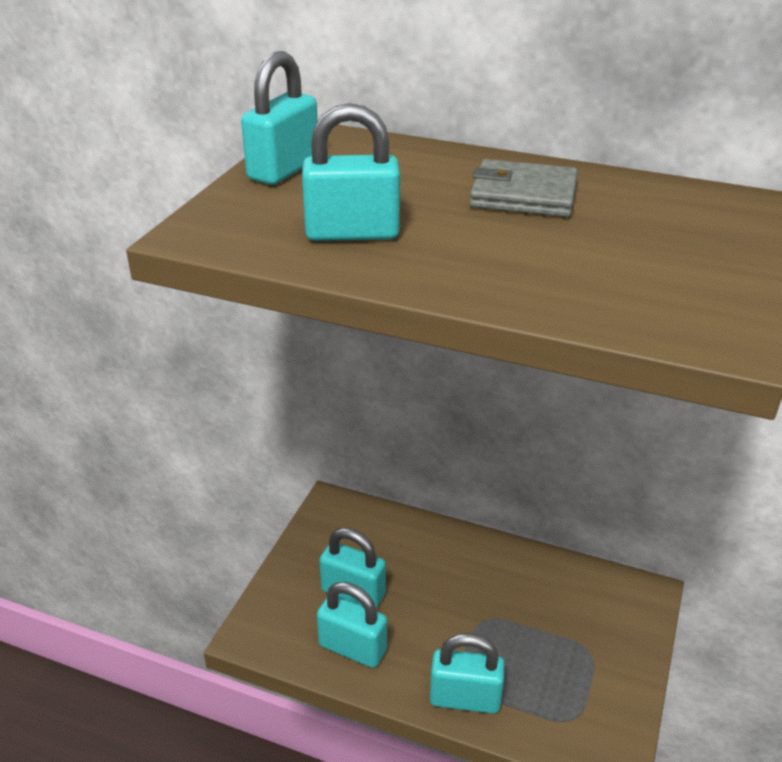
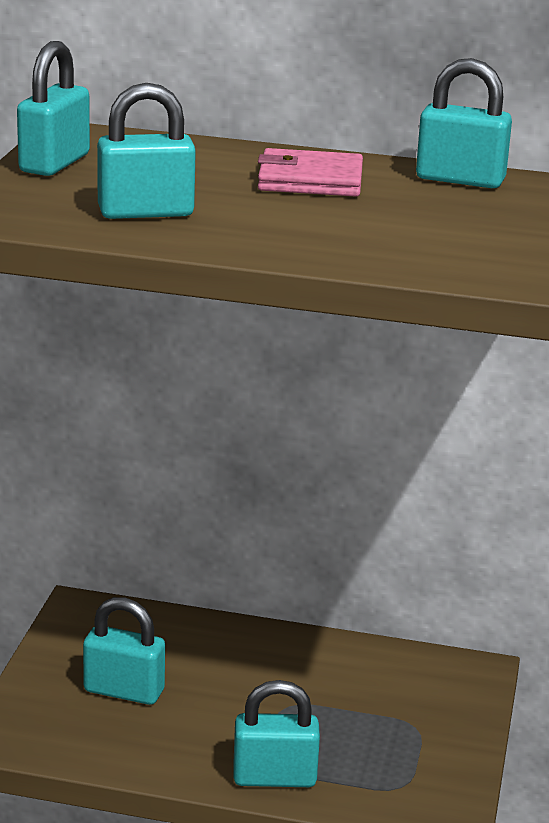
camera: 10 degrees left, 10 degrees down
turquoise padlock [317,582,387,668] -> turquoise padlock moved to [416,58,512,188]
grey wallet [470,159,578,217] -> pink wallet [258,148,363,197]

